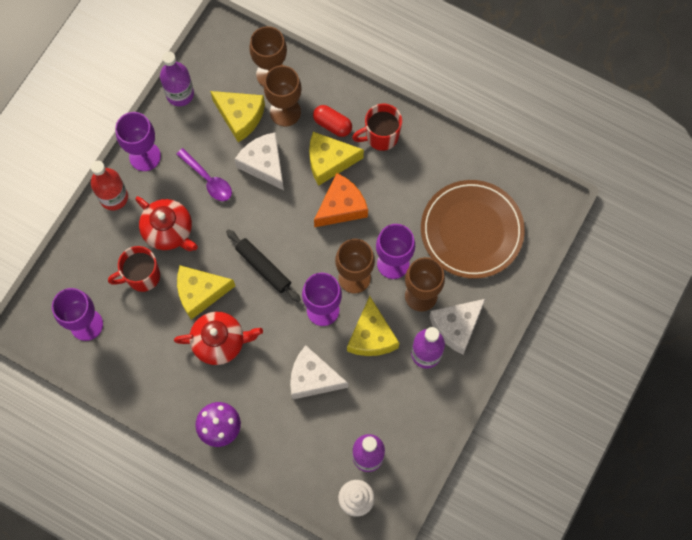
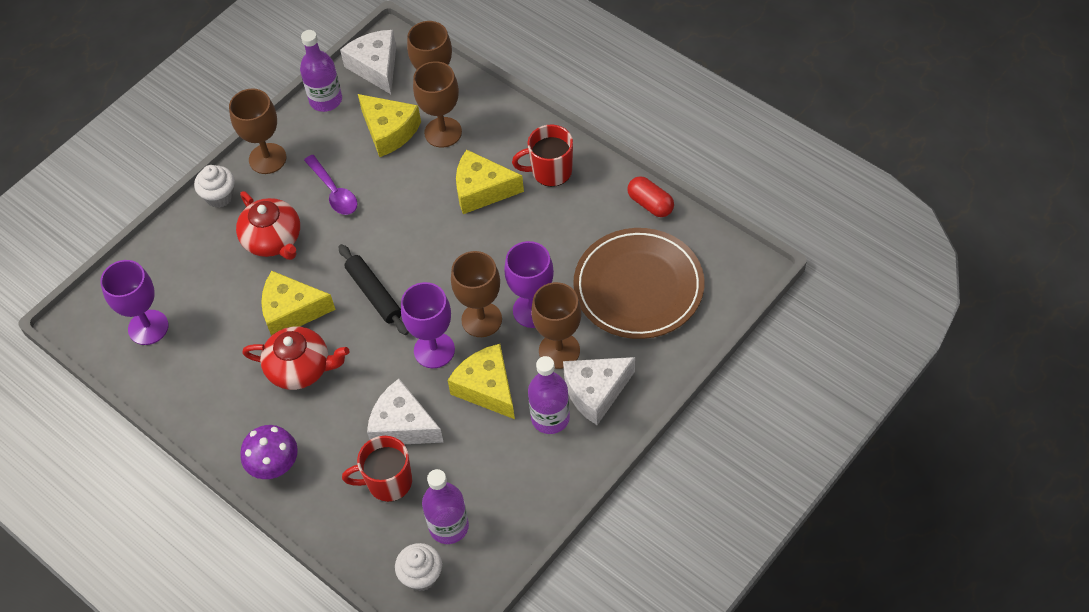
camera: 15 degrees right, 15 degrees down
red bottle [91,161,128,211] -> white cupcake [194,165,235,208]
red mug [108,246,160,292] -> red mug moved to [342,436,412,502]
purple goblet [115,112,161,171] -> brown goblet [229,88,286,174]
white cheese [235,132,284,190] -> white cheese moved to [340,30,396,94]
red capsule [313,105,352,137] -> red capsule moved to [627,177,674,217]
orange cheese [314,173,368,227] -> none
yellow cheese [347,296,399,356] -> yellow cheese turned 135 degrees clockwise [448,344,515,419]

